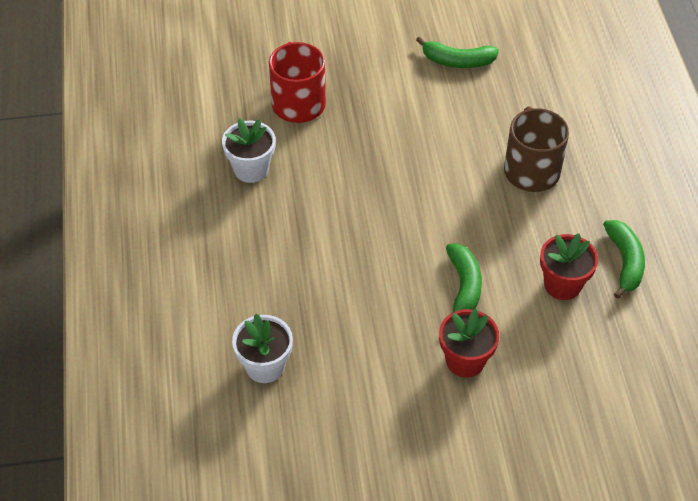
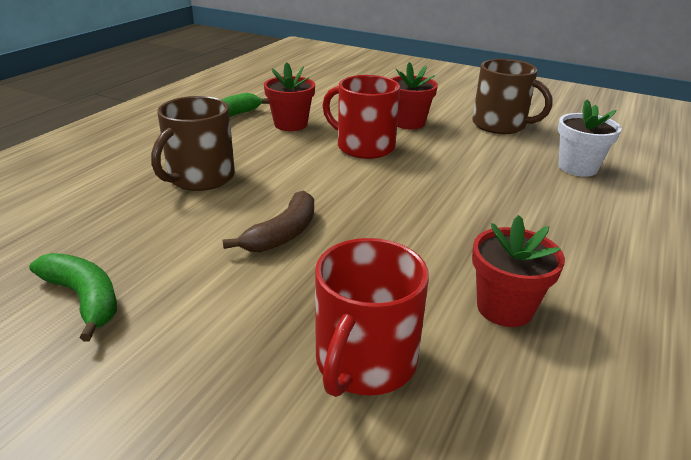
camera: 145 degrees left, 20 degrees down
white flower pot [222,118,275,183] -> red flower pot [472,215,565,327]
green banana [446,244,482,312] -> red mug [322,75,400,159]
none -> brown banana [223,190,314,252]
none -> brown mug [472,59,552,134]

